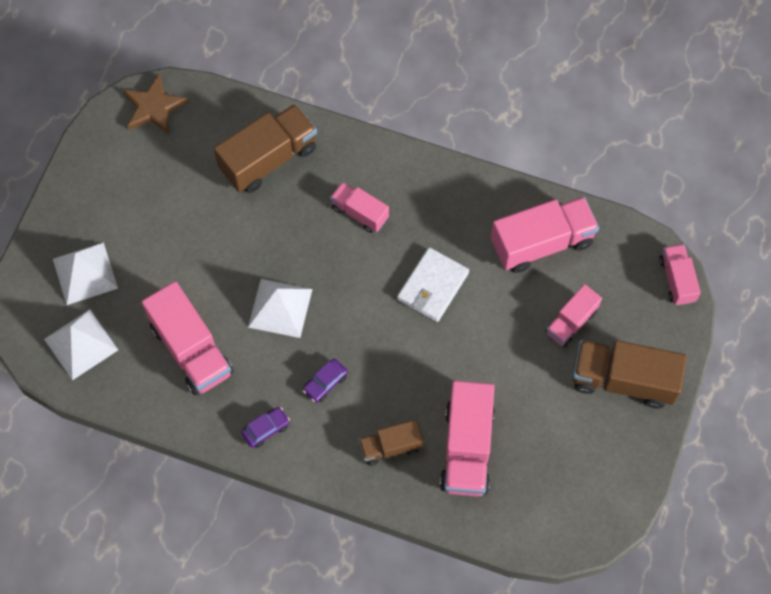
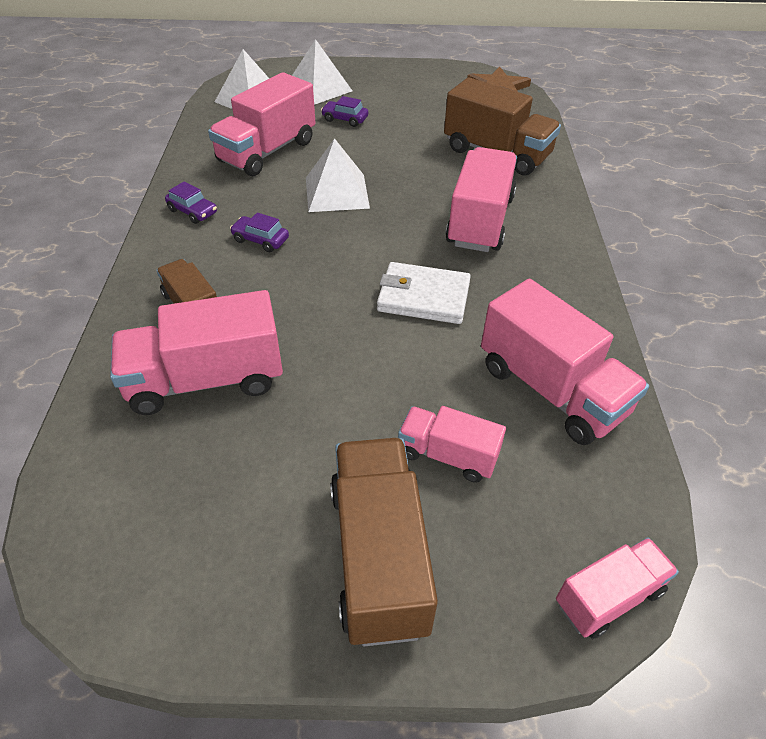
camera: 70 degrees right, 20 degrees down
pink truck [330,182,389,233] -> pink truck [445,147,517,252], size x1.73
none -> purple car [321,96,368,127]

